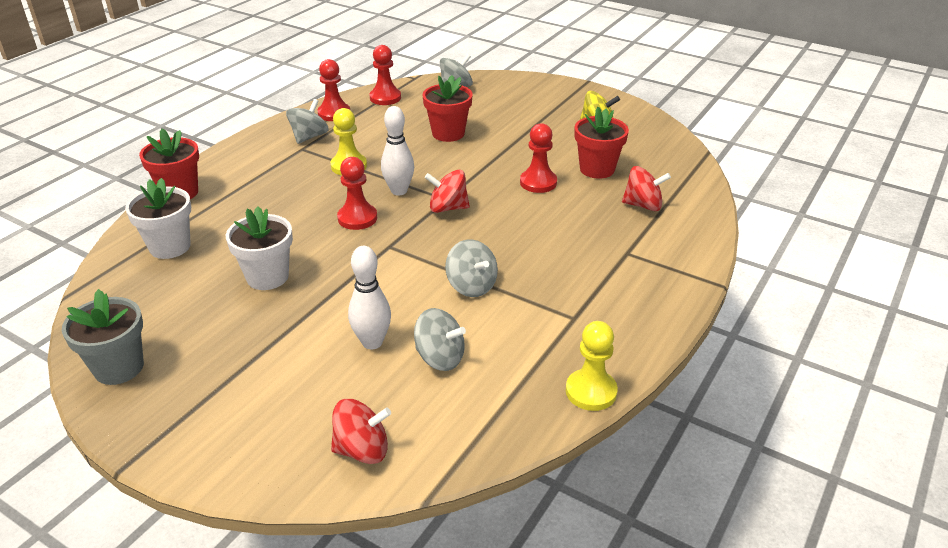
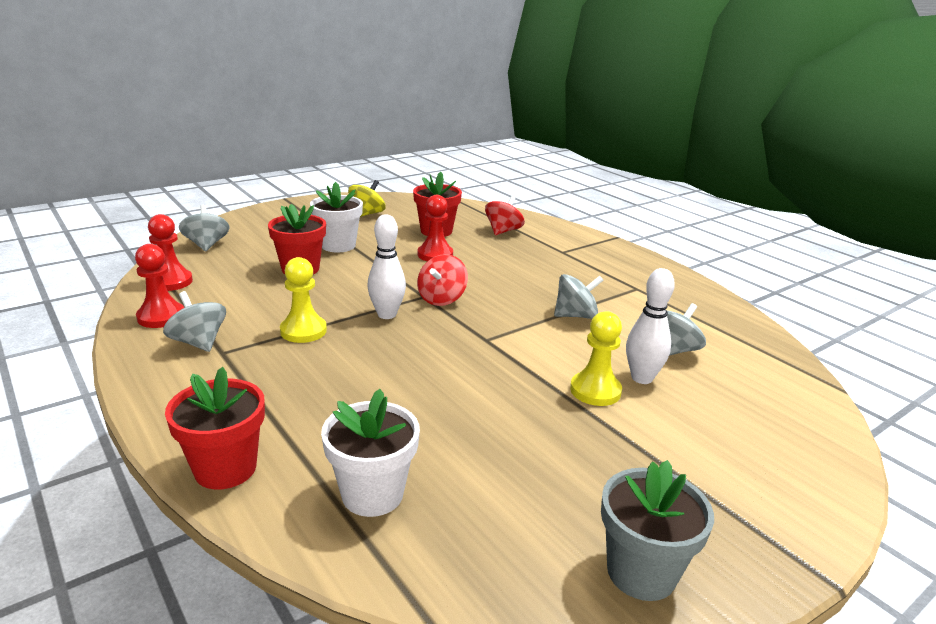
camera: 70 degrees left, 10 degrees down
white flower pot [226,207,293,290] -> white flower pot moved to [310,182,363,252]
red spinning top [331,399,391,464] -> none
red pawn [337,157,377,230] -> none
yellow pawn [566,321,618,411] -> yellow pawn moved to [570,311,622,406]

